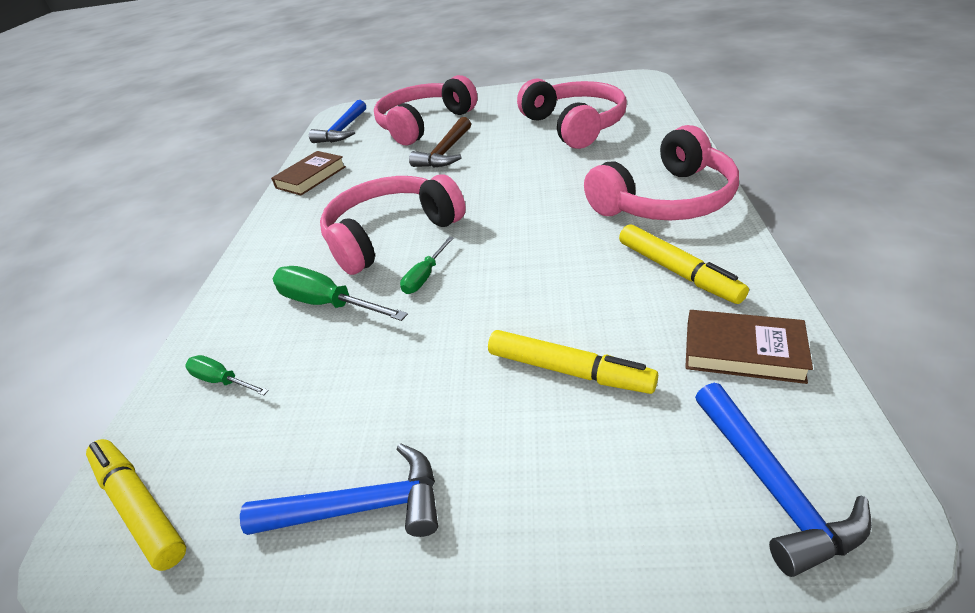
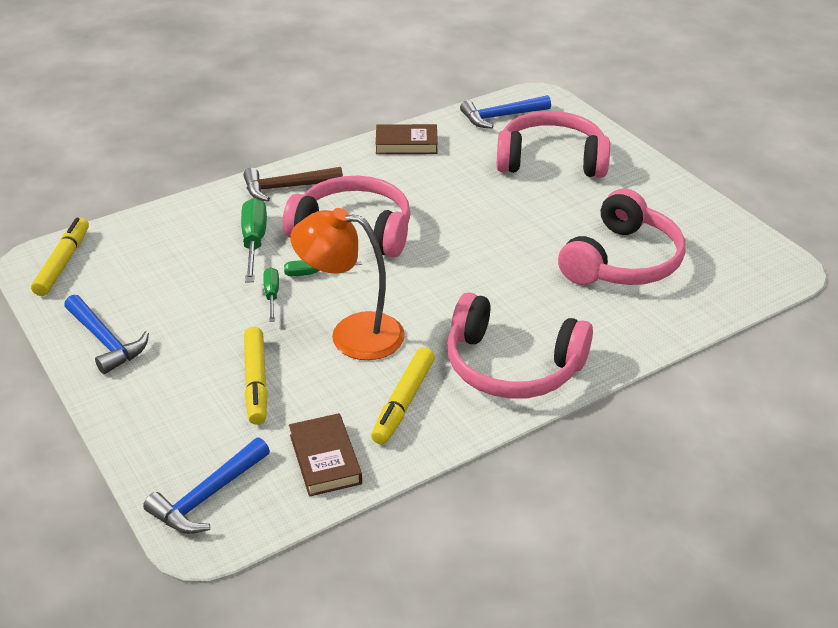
camera: 50 degrees right, 0 degrees up
green screwdriver [185,355,269,396] -> green screwdriver moved to [263,267,279,322]
brown hammer [409,117,471,168] -> brown hammer moved to [243,167,343,202]
none -> orange lamp [290,208,405,360]

